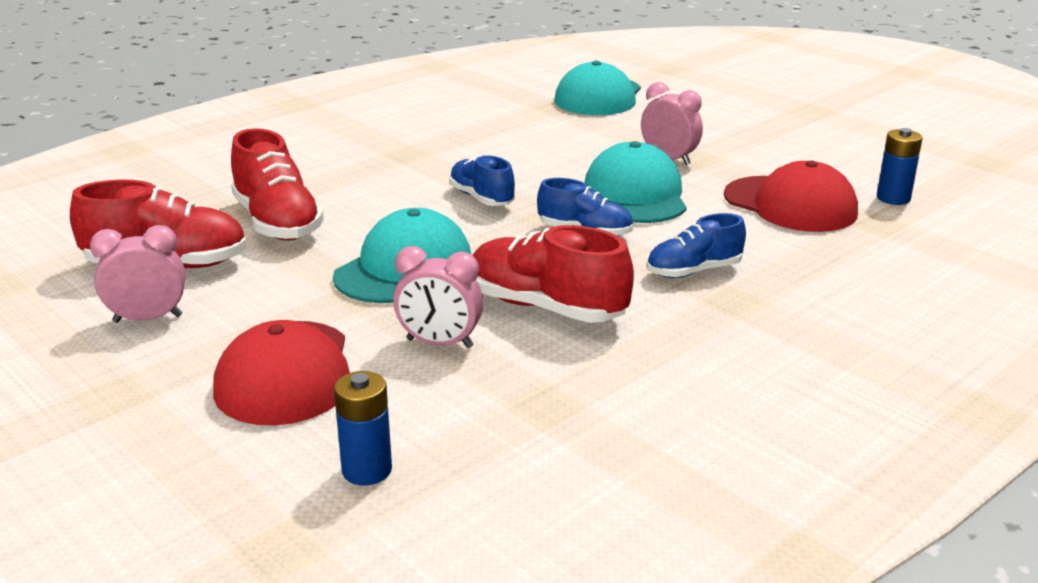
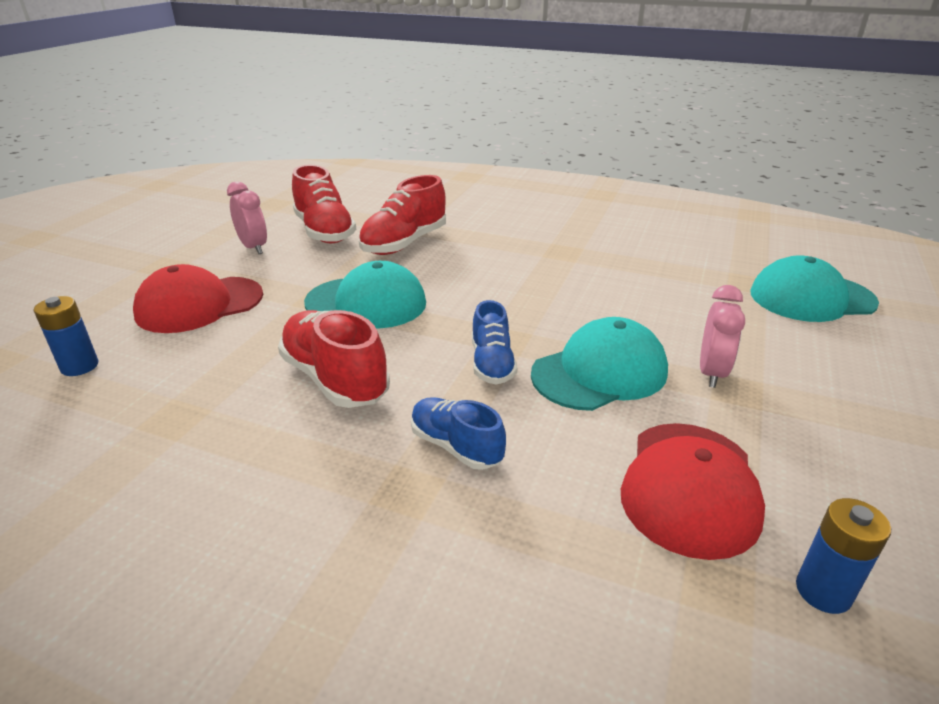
camera: 65 degrees right, 5 degrees up
pink clock [393,246,483,348] -> none
blue shoe [449,155,515,206] -> none
red shoe [472,225,634,323] -> red shoe turned 45 degrees counterclockwise [278,310,390,408]

